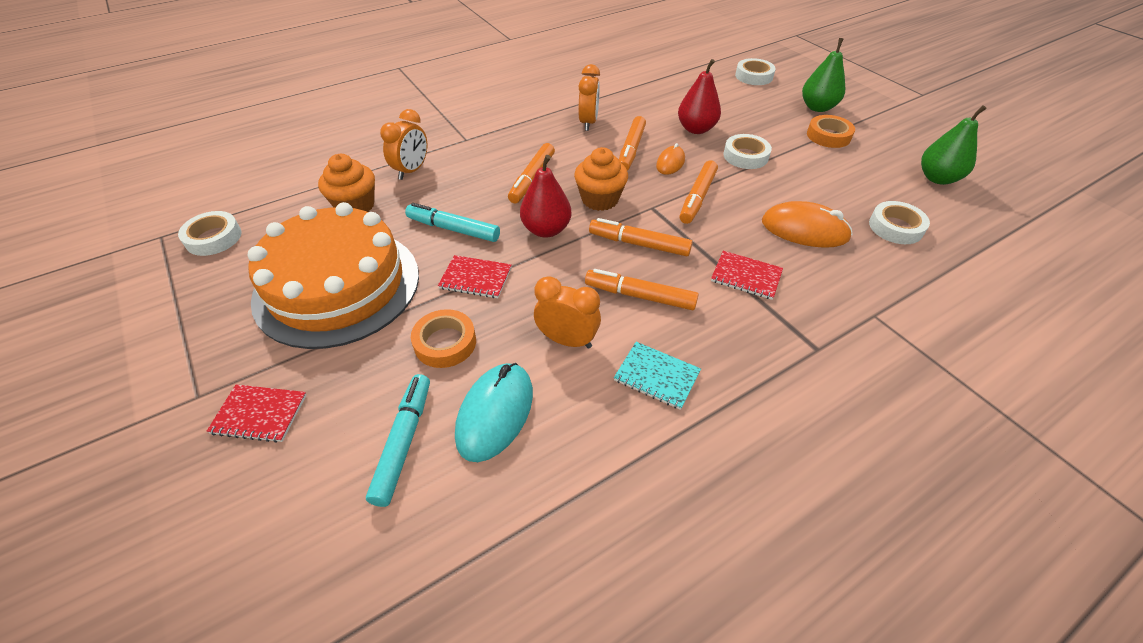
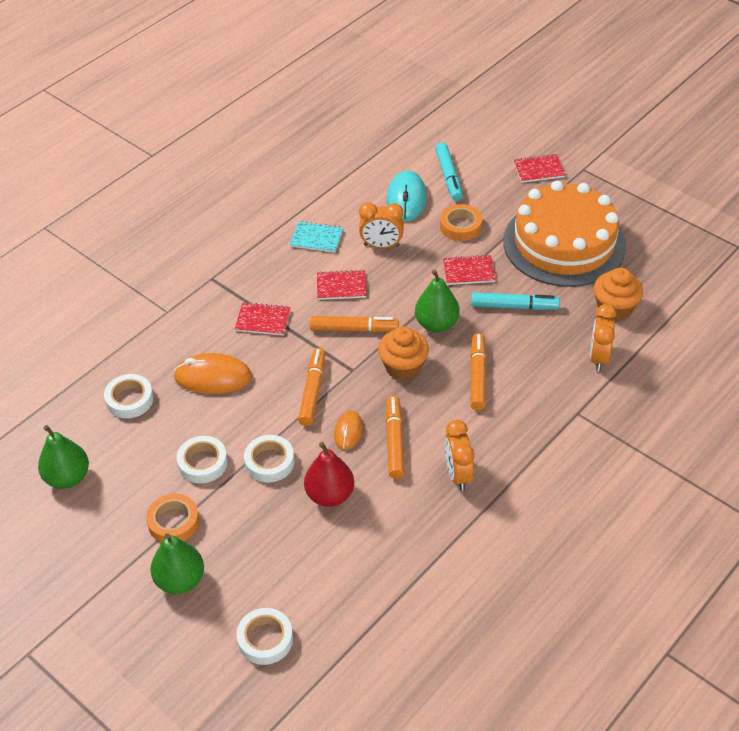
camera: 165 degrees right, 0 degrees up
white tape [178,211,241,256] -> white tape moved to [177,436,228,483]
red pear [520,155,572,238] -> green pear [415,270,460,332]
orange marker [585,269,699,310] -> red notebook [317,270,366,300]

